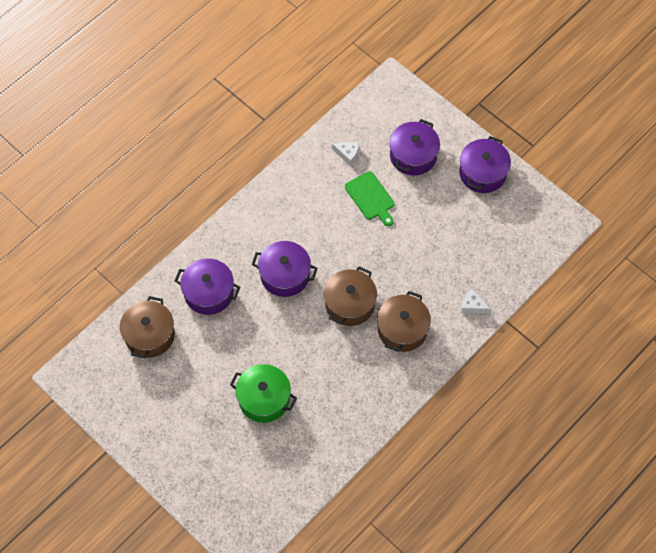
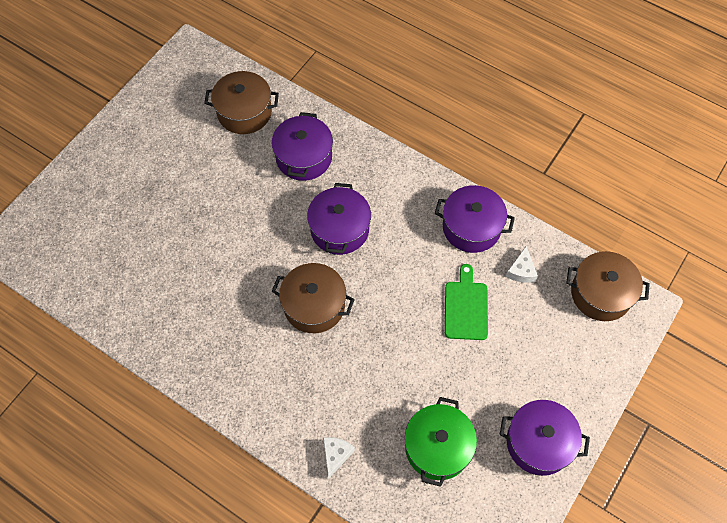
camera: 80 degrees right, 0 degrees up
green pot [230,364,297,423] -> green pot moved to [404,397,477,487]
green cutting board [345,171,395,226] -> green cutting board turned 135 degrees clockwise [445,264,488,340]
brown pot [377,291,431,352] -> brown pot moved to [566,251,650,321]
purple pot [389,119,440,176] -> purple pot moved to [435,185,515,253]

